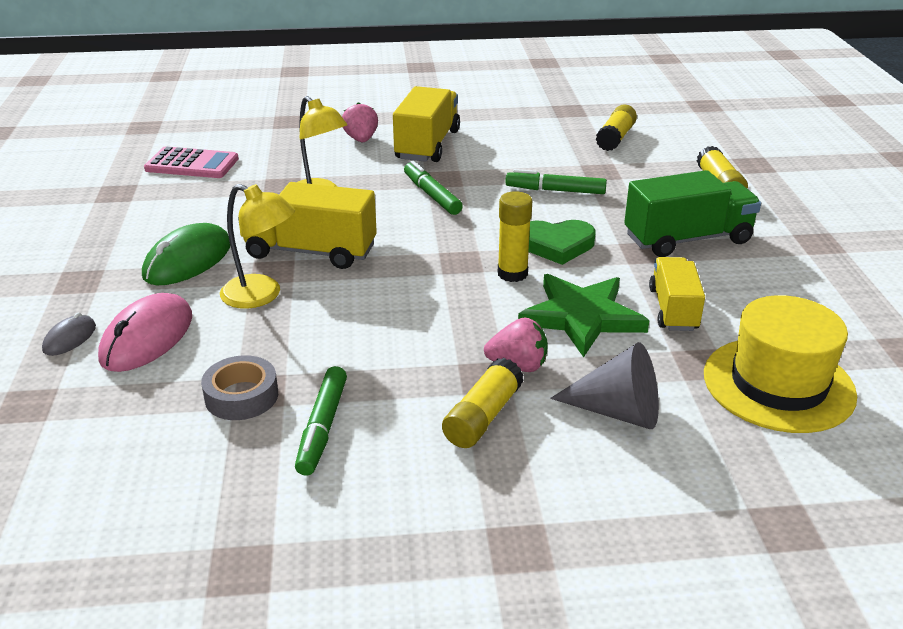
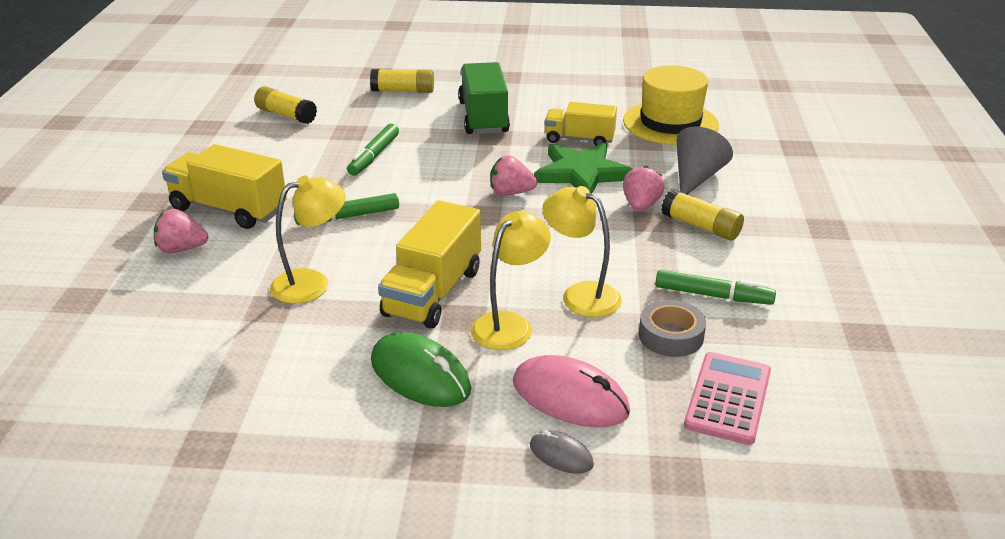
camera: 80 degrees left, 0 degrees up
pink calculator [144,146,239,178] -> pink calculator moved to [684,352,771,445]
yellow glue stick [498,191,532,282] -> pink strawberry [490,155,537,196]
green heart [529,220,596,265] -> none
none -> yellow lamp [542,186,622,317]

